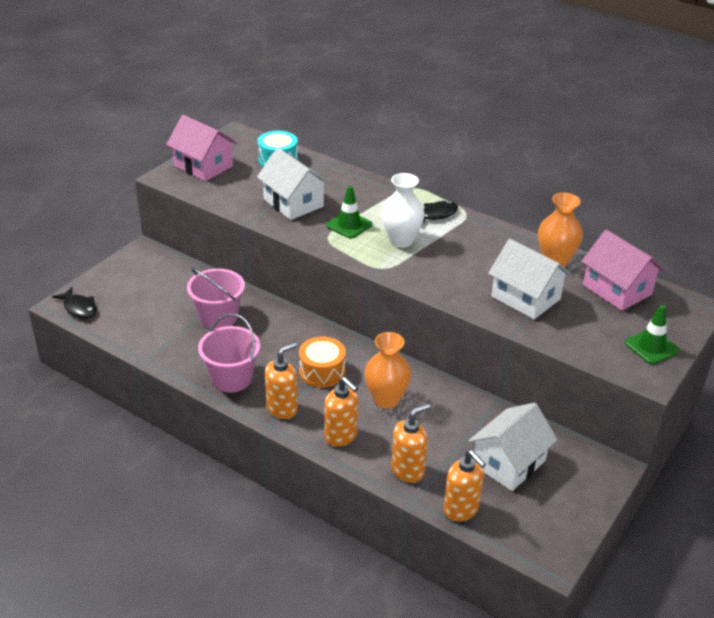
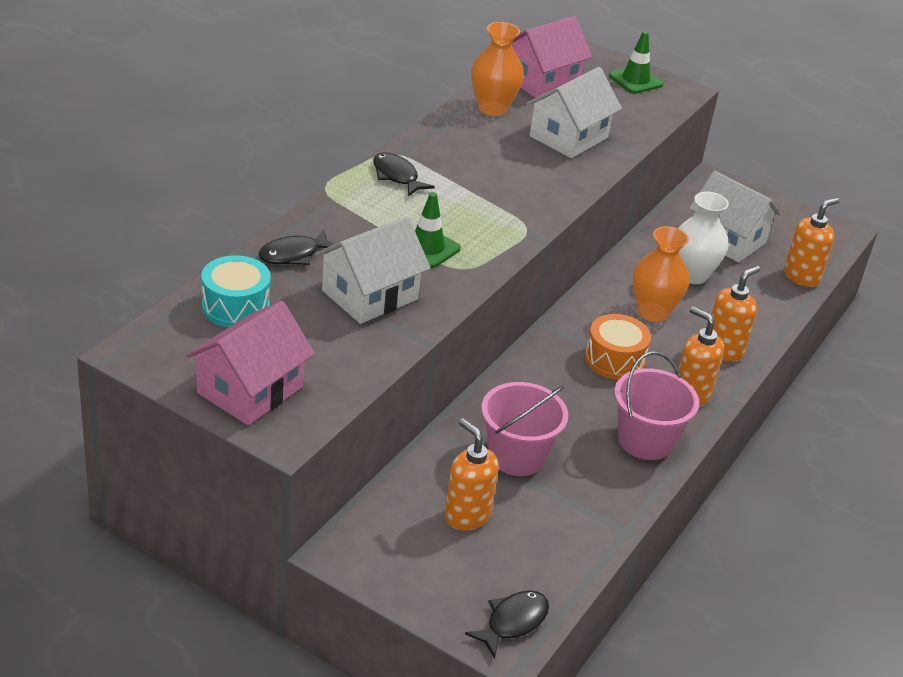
camera: 95 degrees left, 0 degrees up
white vase [381,173,425,248] -> white vase moved to [678,192,729,284]
orange soap dispenser [391,403,430,483] -> orange soap dispenser moved to [445,418,499,530]
none -> black fish [258,230,334,265]

